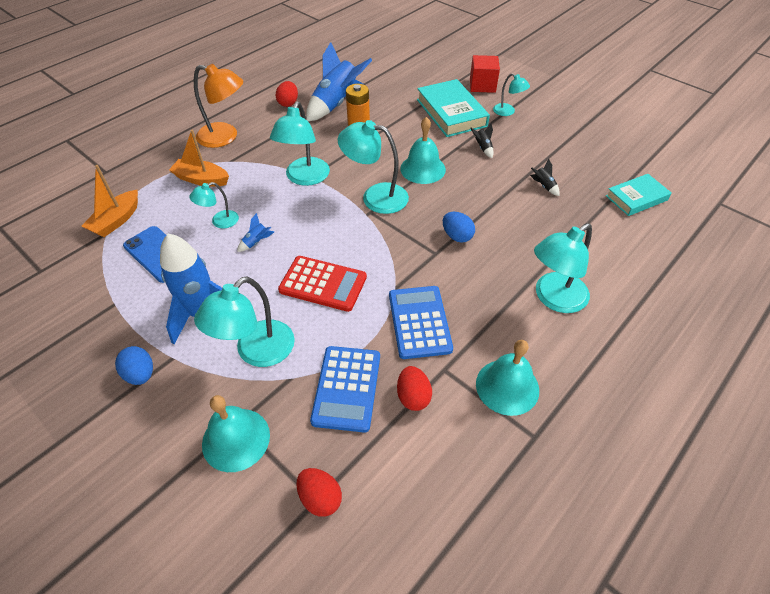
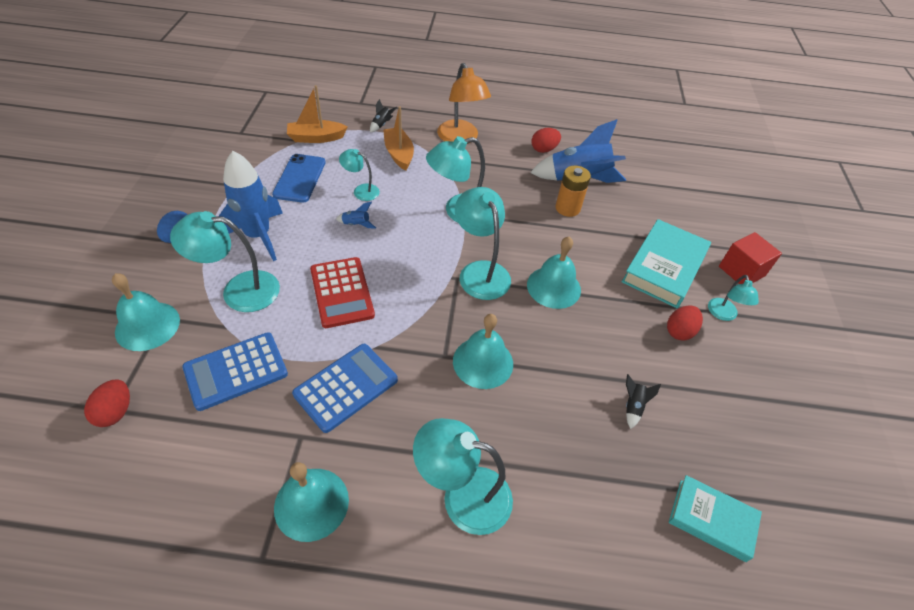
camera: 50 degrees right, 0 degrees up
red egg [397,366,432,411] -> red egg moved to [667,305,703,341]
blue egg [443,212,475,243] -> turquoise bell [453,314,513,389]
black rocket [470,123,493,158] -> black rocket moved to [370,99,397,132]

